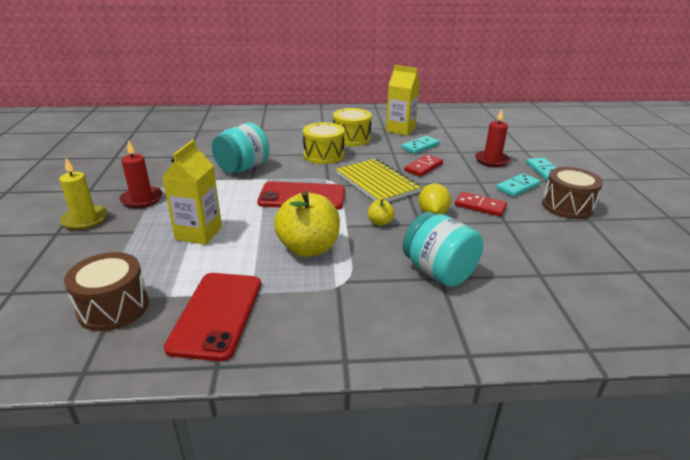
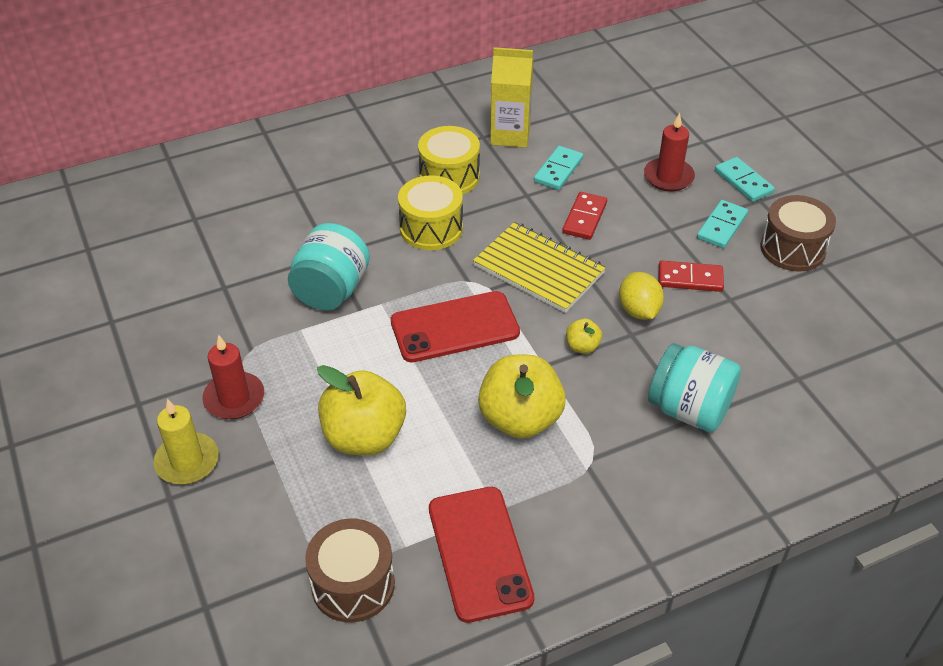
camera: 20 degrees left, 15 degrees up
yellow carton [162,140,222,245] -> yellow apple [317,365,406,455]

